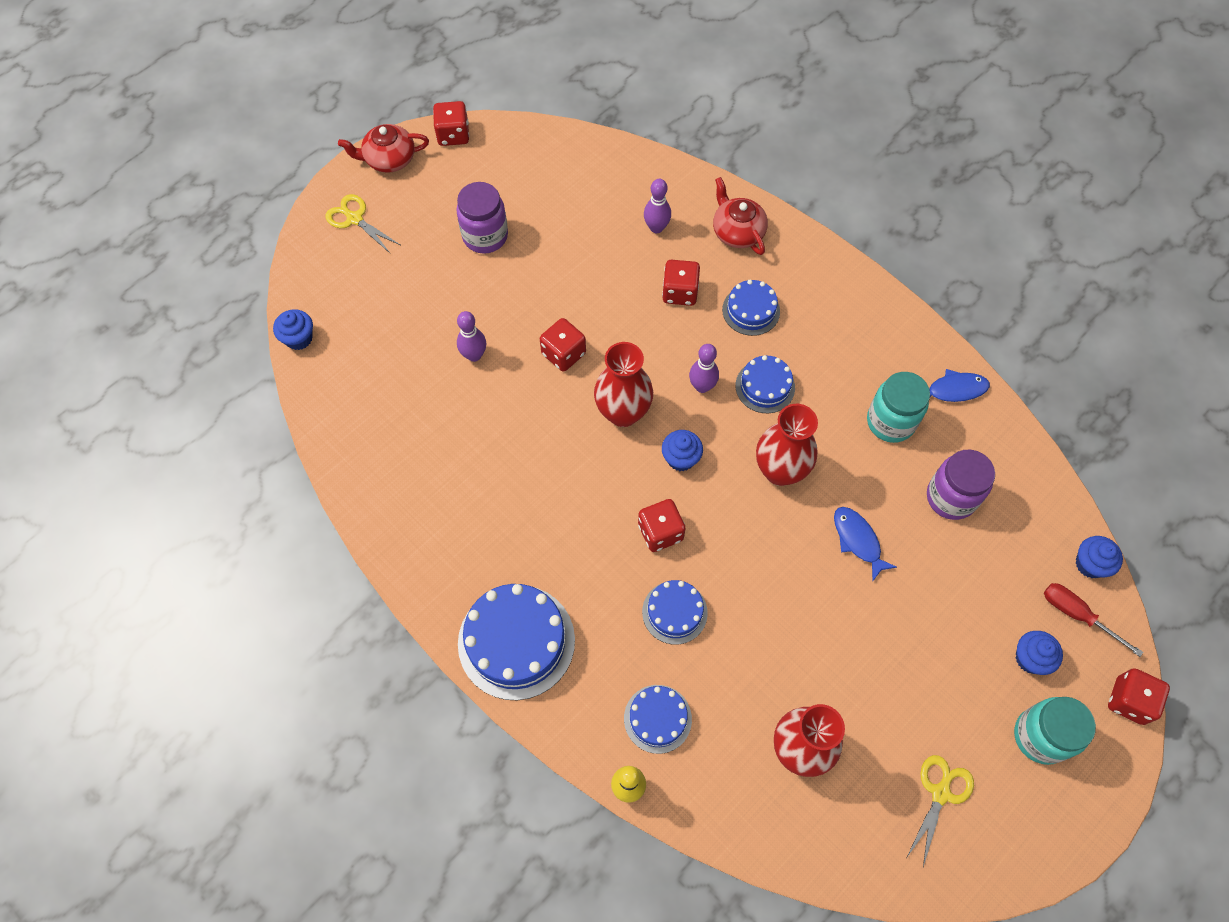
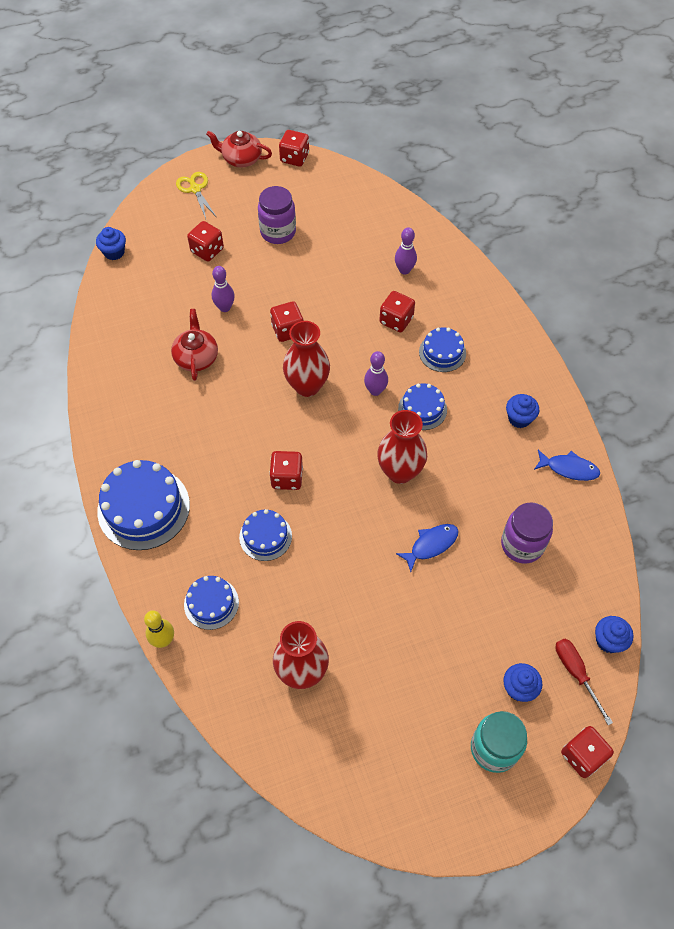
camera: 25 degrees right, 5 degrees down
blue cupcake [662,430,703,471] -> blue cupcake moved to [506,394,539,428]
red teapot [713,177,768,255] -> red teapot moved to [171,309,218,381]
blue fish [834,507,897,581] -> blue fish turned 60 degrees clockwise [396,524,458,572]
turquoise jar [867,372,930,443] -> none
yellow scissors [907,755,974,867] -> none
none -> red dice [187,221,224,262]

